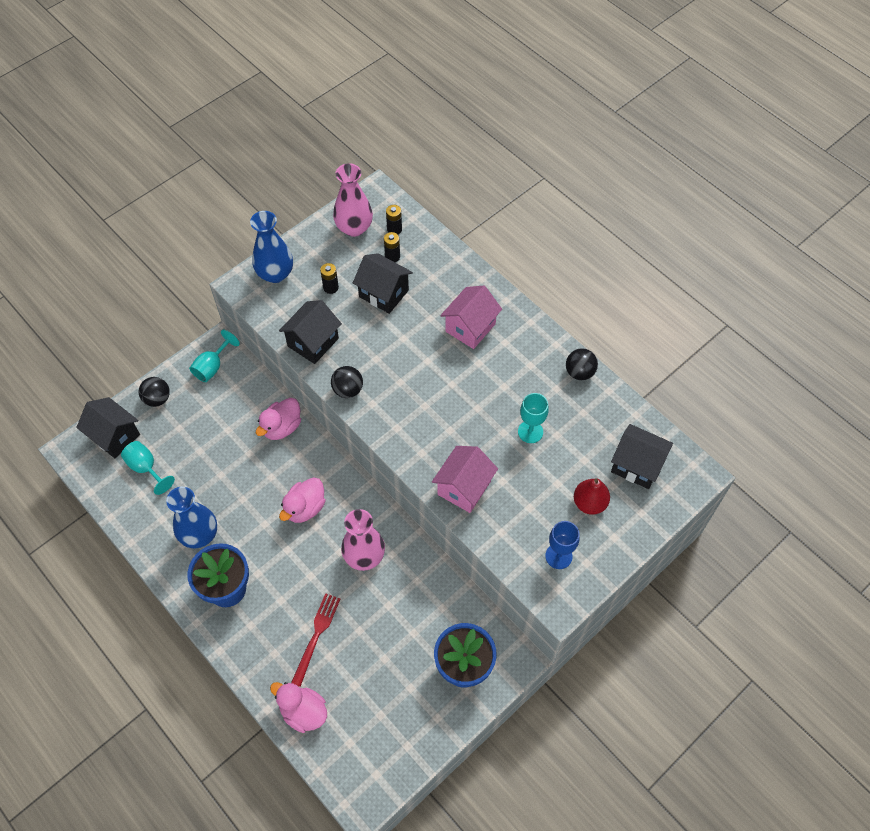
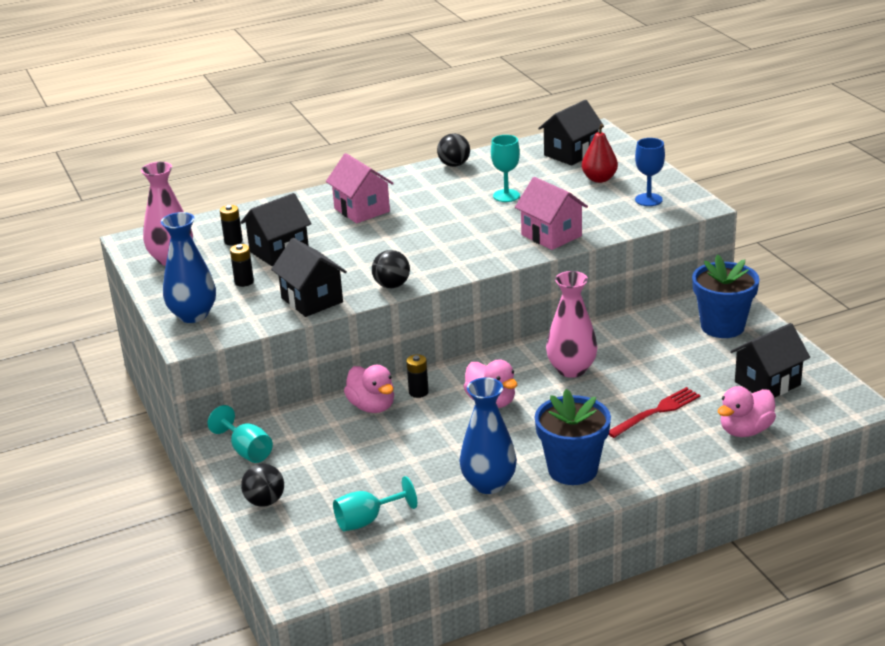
camera: 70 degrees left, 30 degrees down
black house [76,397,140,458] -> black house moved to [730,323,810,398]
red fork [291,593,340,687] -> red fork turned 105 degrees clockwise [609,387,701,438]
black battery [386,205,402,235] -> black battery moved to [406,354,429,398]

